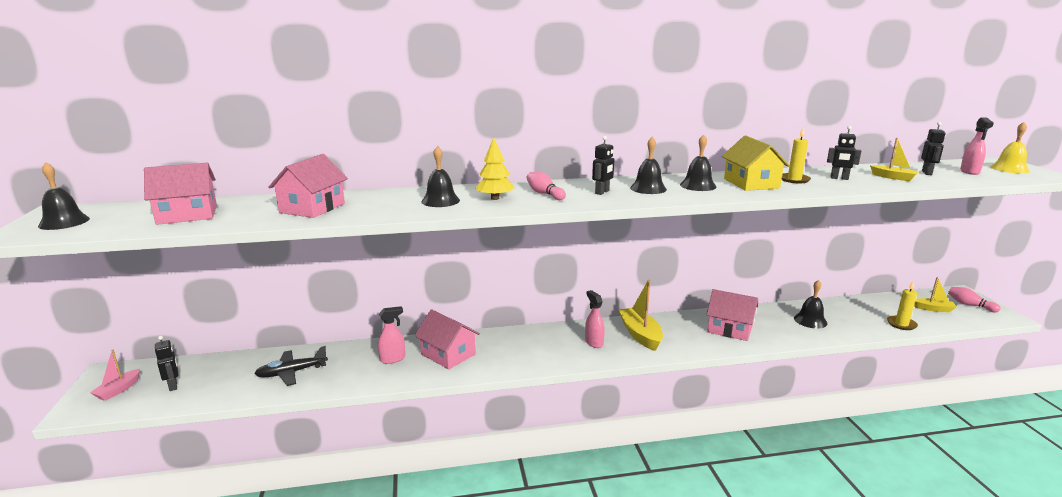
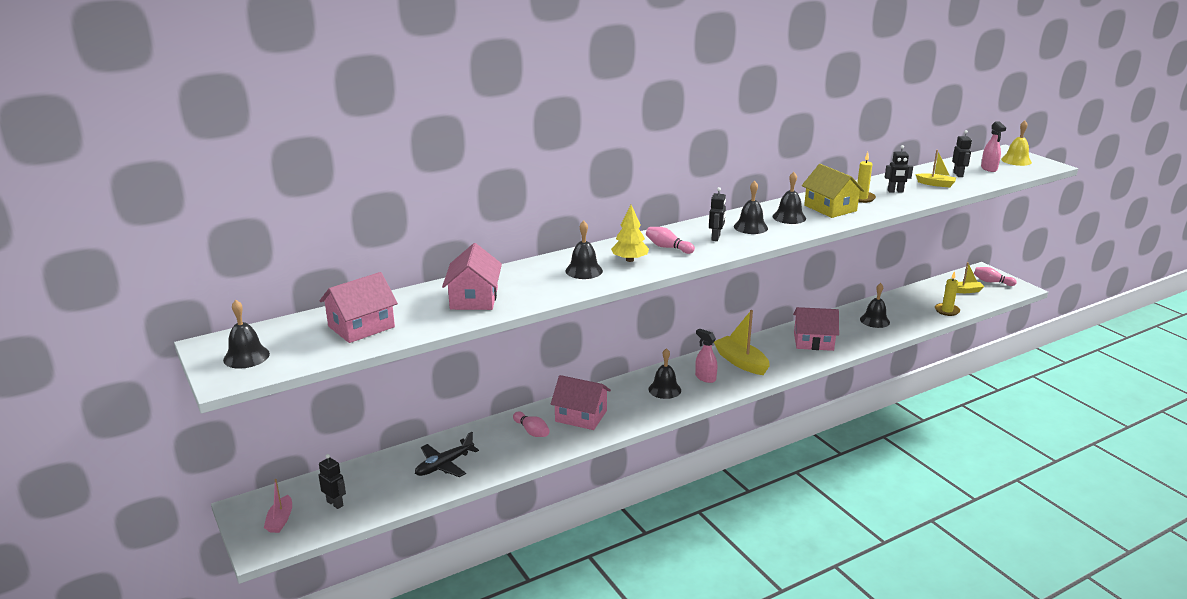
camera: 20 degrees left, 5 degrees up
pink spray bottle [378,306,405,364] -> pink bowling pin [513,412,550,437]
none -> black bell [648,348,681,399]

